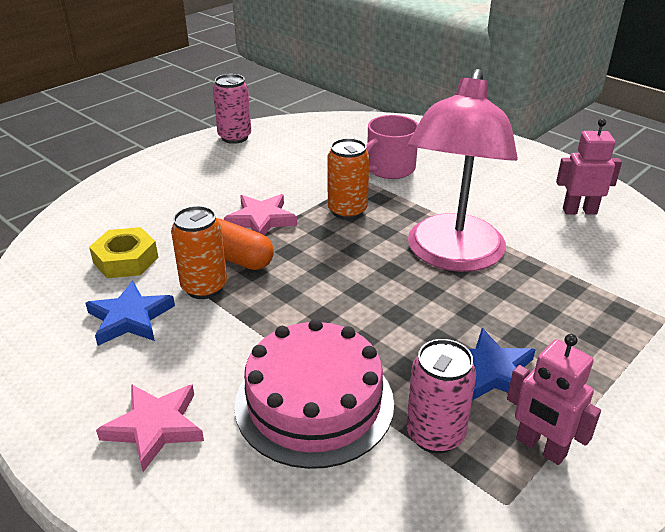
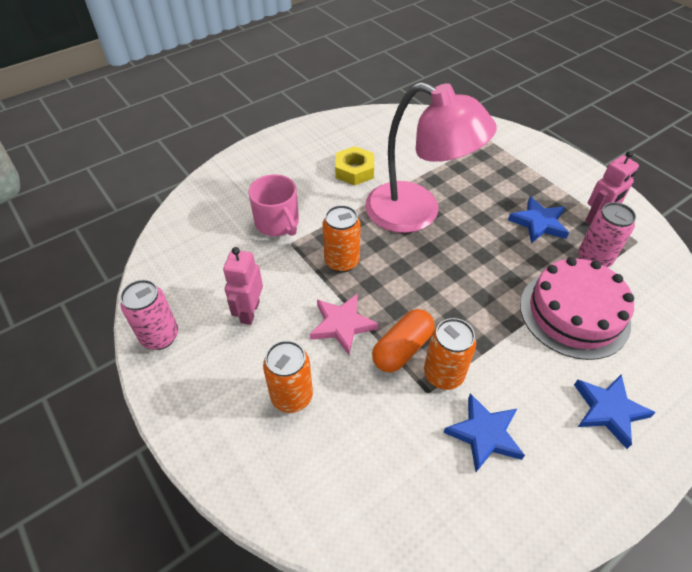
camera: 80 degrees left, 15 degrees up
yellow nut [89,227,158,278] -> yellow nut moved to [335,146,374,186]
pink star [96,384,204,472] -> blue star [574,374,656,449]
pink robot [556,119,622,215] -> pink robot moved to [223,247,263,325]
none -> orange can [263,340,313,413]

